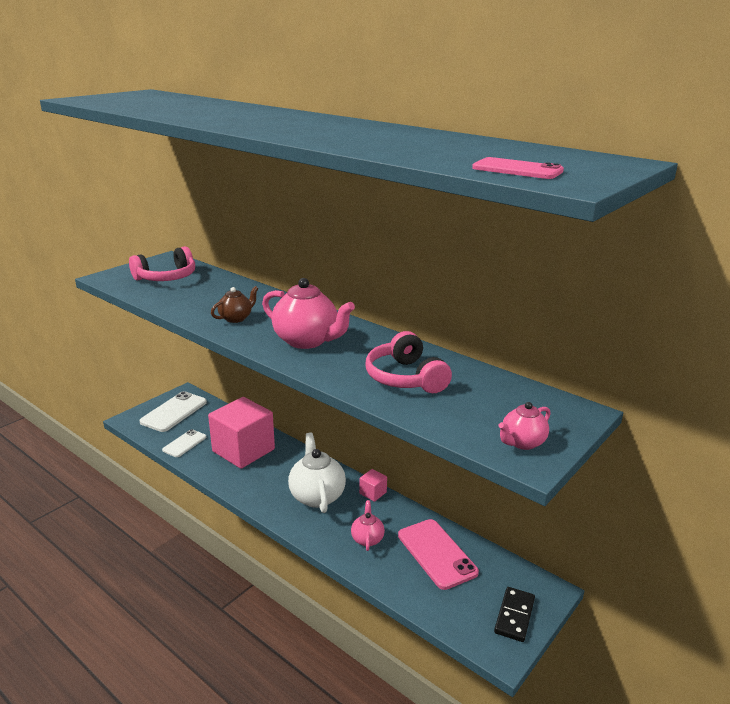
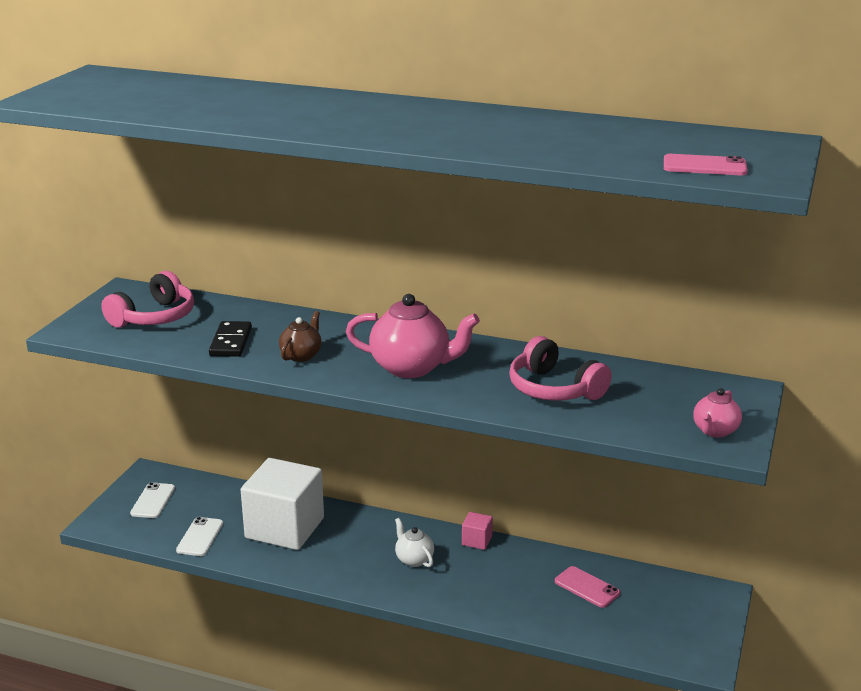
camera: 20 degrees left, 0 degrees up
white phone [139,391,207,432] -> white phone [130,482,175,518], size x0.61
pink cube [208,397,275,469] -> white cube [241,458,324,550]
white teapot [288,432,346,513] -> white teapot [395,518,434,567], size x0.54
pink teapot [351,500,385,551] -> none
pink phone [398,519,479,590] -> pink phone [555,566,620,608], size x0.61
black domino [494,587,535,642] -> black domino moved to [209,321,252,357]

